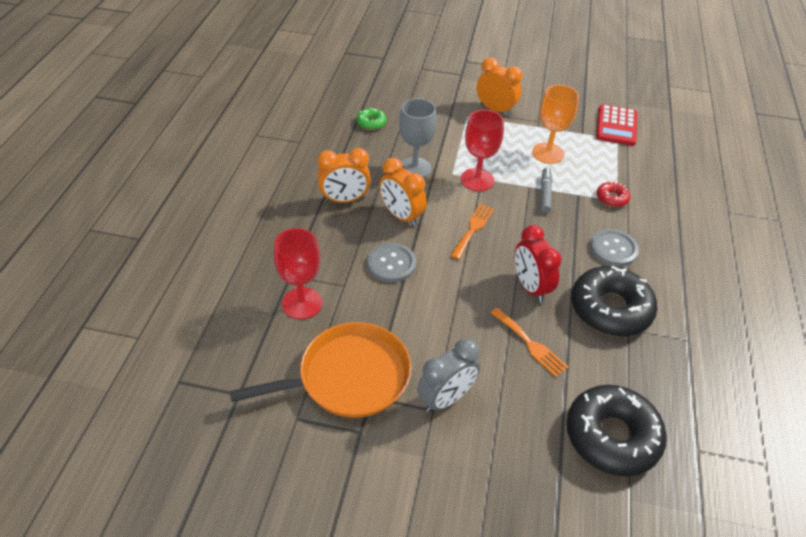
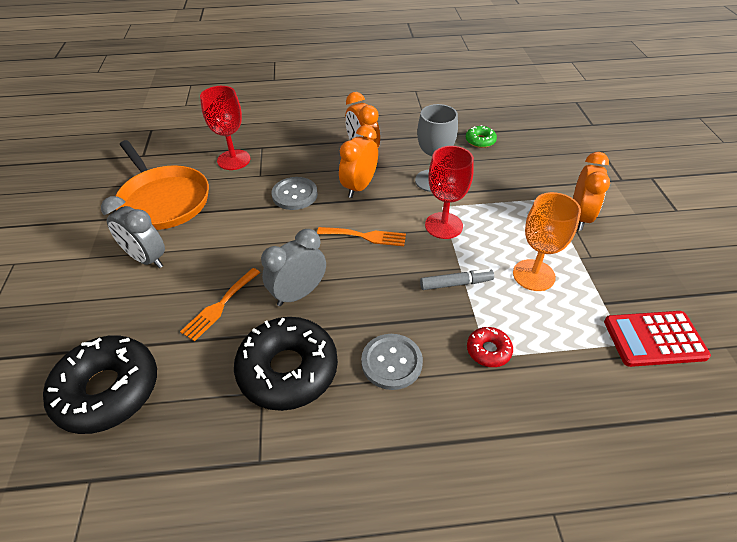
camera: 75 degrees right, 0 degrees up
red clock [515,225,562,303] -> grey clock [261,229,326,306]

